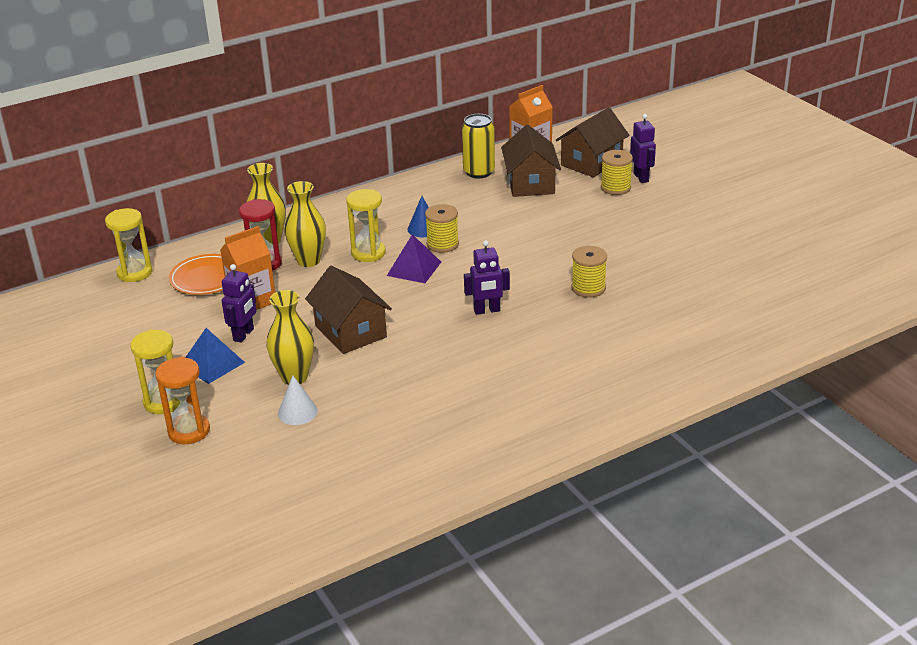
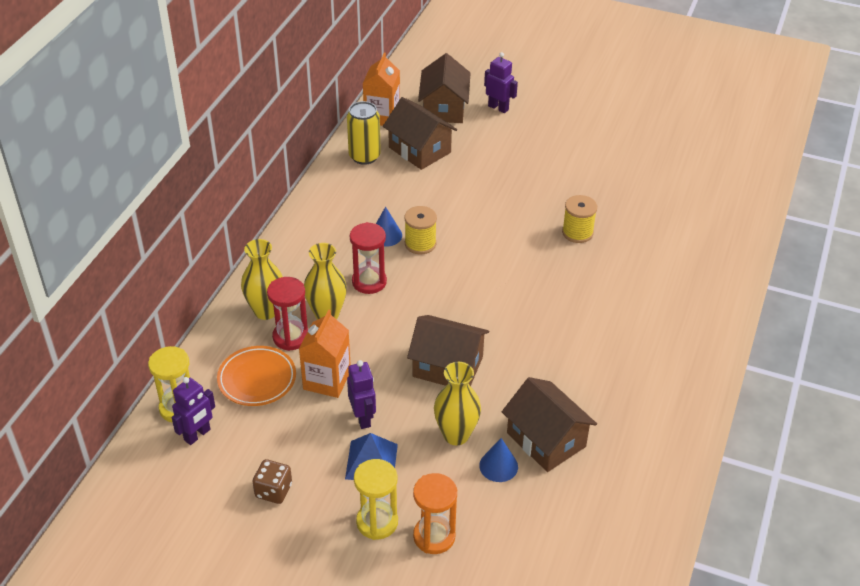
camera: 40 degrees left, 10 degrees up
white cone [278,376,318,425] -> blue cone [479,438,518,482]
yellow hourglass [346,189,386,262] -> red hourglass [350,222,387,294]
purple pyramid [387,234,441,283] -> none
purple robot [464,240,510,315] -> purple robot moved to [172,377,215,445]
yellow spool [601,150,633,195] -> none
none -> brown dice [252,459,292,504]
none -> brown house [502,377,597,472]

